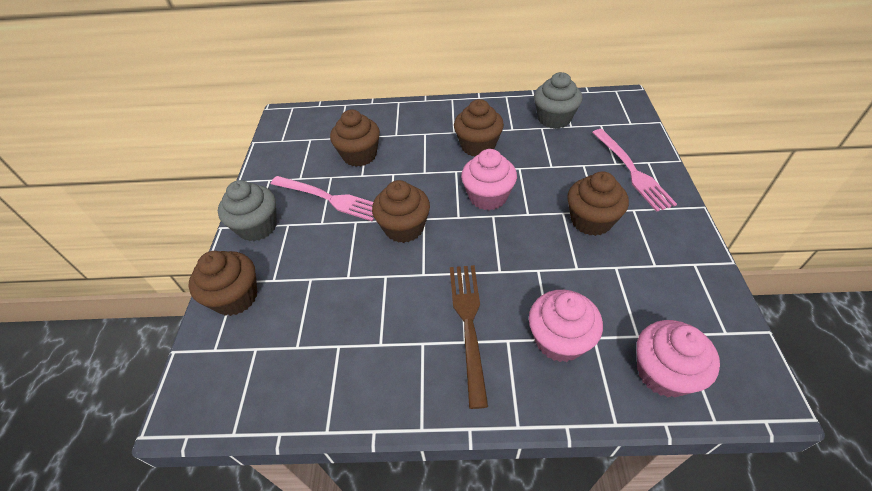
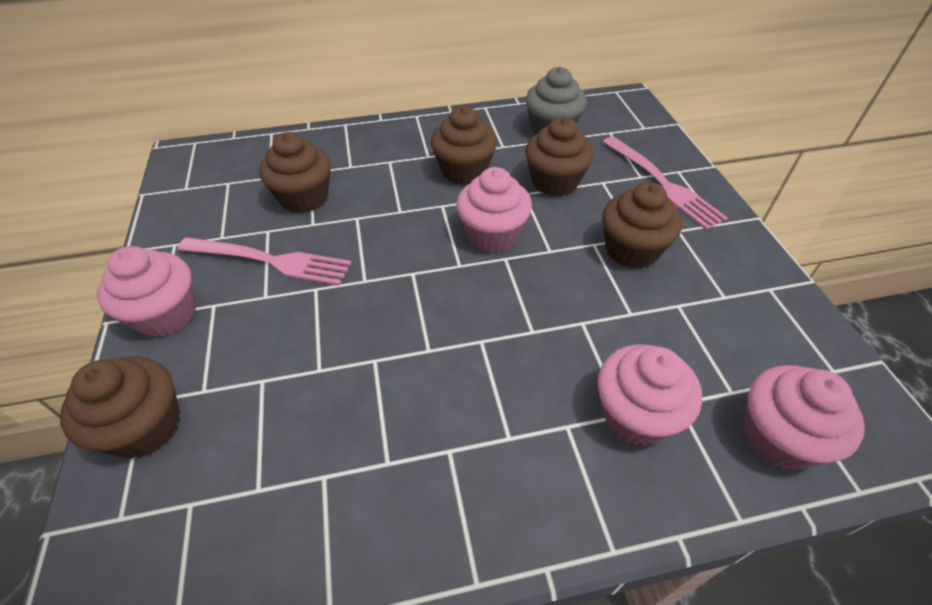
camera: 15 degrees left, 0 degrees up
grey cupcake [218,180,277,241] -> pink cupcake [97,246,196,337]
brown cupcake [372,180,430,243] -> brown cupcake moved to [525,117,594,197]
brown fork [450,265,488,409] -> none

